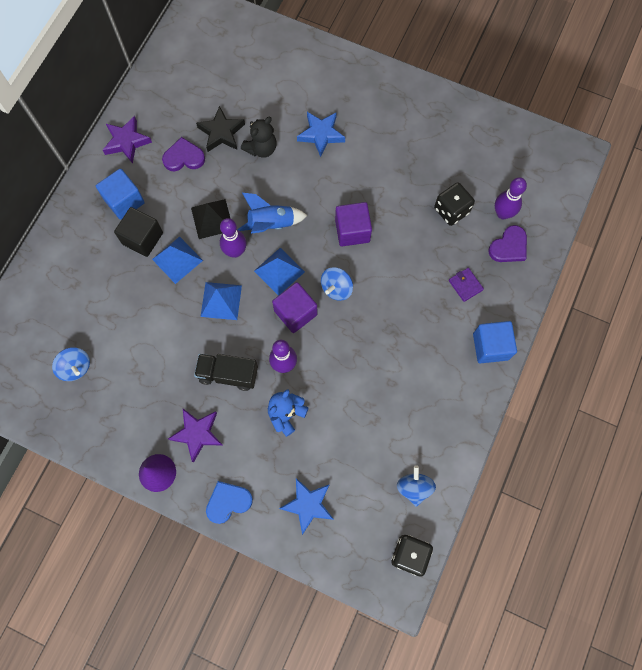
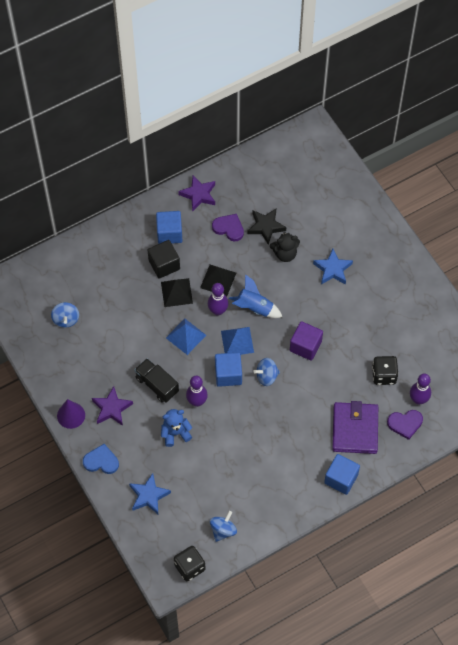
camera: 35 degrees right, 10 degrees down
blue pyramid [152,236,203,284] -> black pyramid [161,278,193,307]
purple cube [272,282,317,333] -> blue cube [215,352,242,387]
purple wallet [449,268,484,302] -> purple wallet [332,401,378,454], size x2.27

